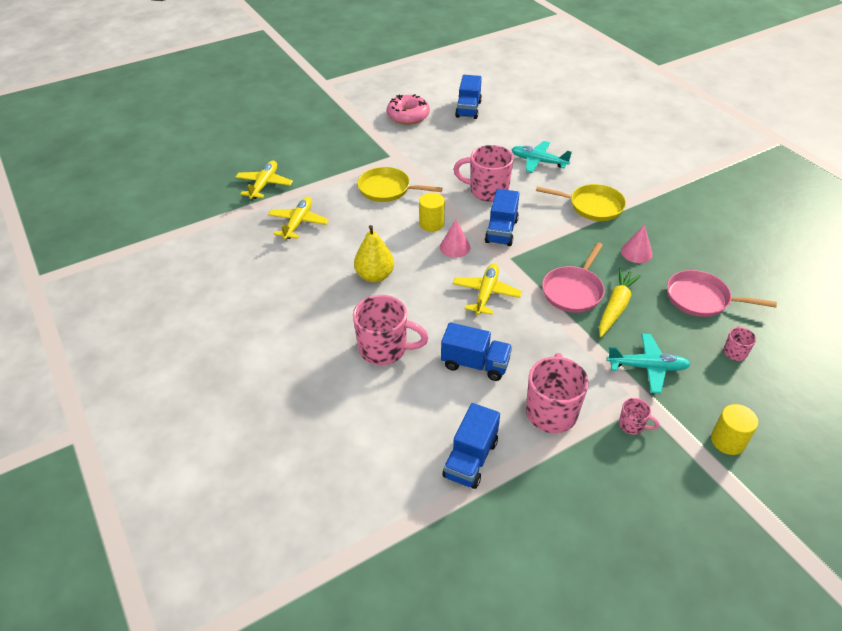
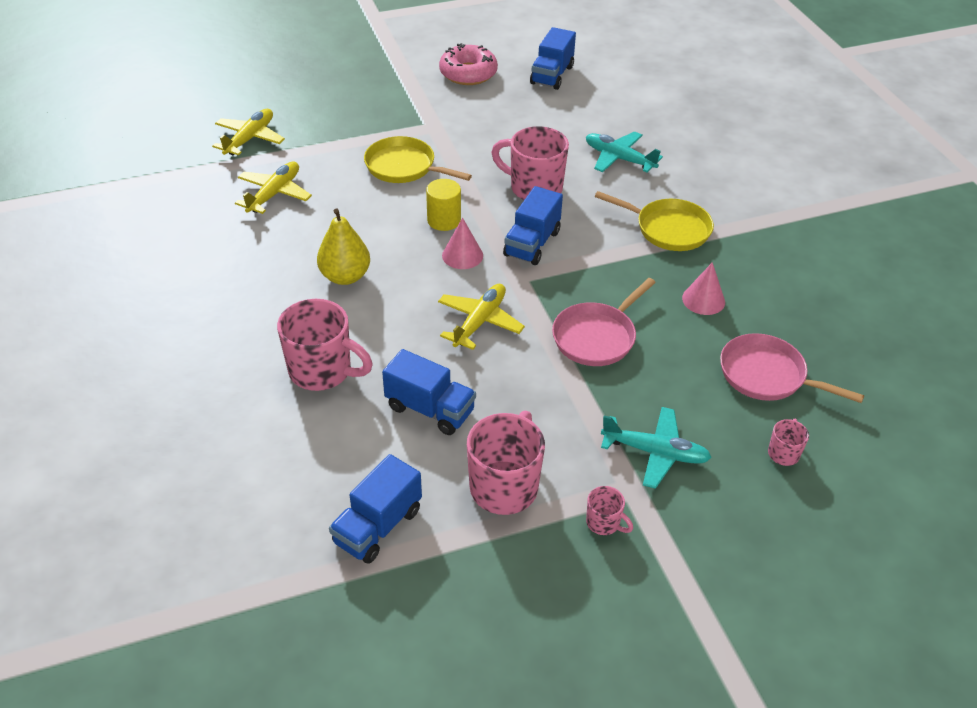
camera: 10 degrees right, 0 degrees up
yellow carrot [599,268,642,337] -> none
yellow cylinder [711,404,758,455] -> none

